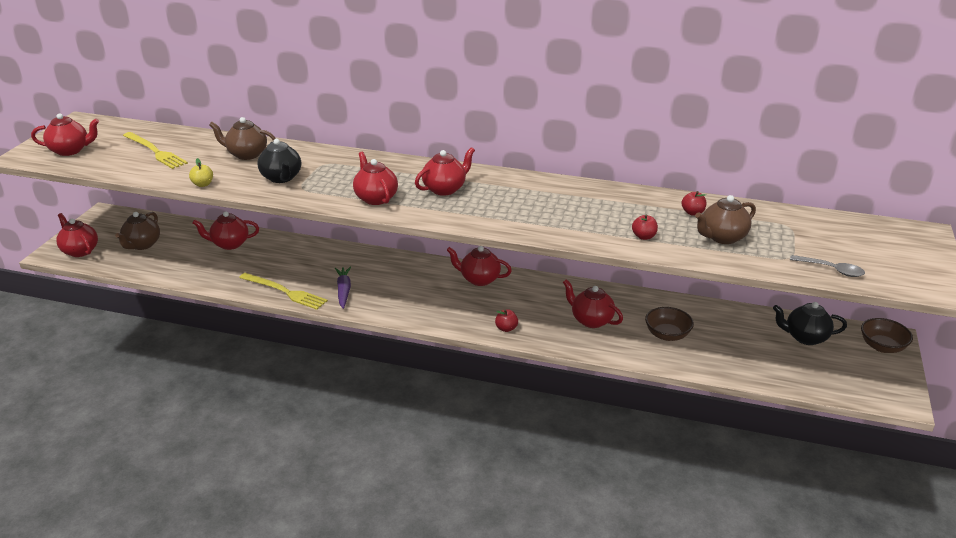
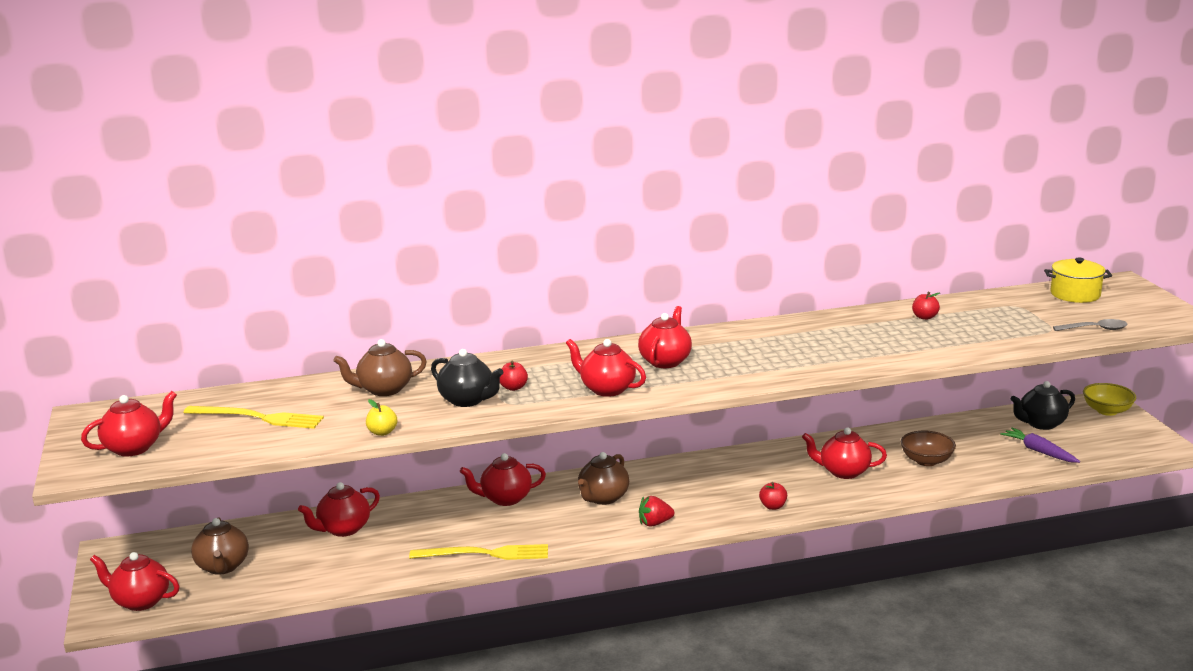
camera: 30 degrees left, 10 degrees down
purple carrot [335,267,351,309] -> purple carrot moved to [1000,428,1080,463]
red teapot [447,246,512,286] -> red teapot moved to [460,453,546,506]
red apple [632,214,658,240] -> red apple moved to [500,361,528,391]
brown teapot [695,195,756,244] -> brown teapot moved to [578,452,629,505]
brown bowl [861,318,913,353] -> yellow bowl [1083,383,1136,416]
none -> red strawberry [639,496,674,527]
none -> yellow pot [1044,258,1112,303]

